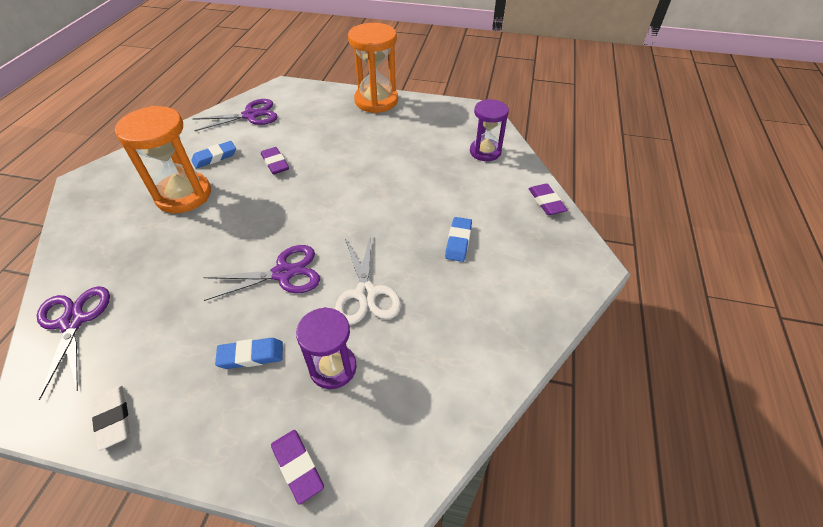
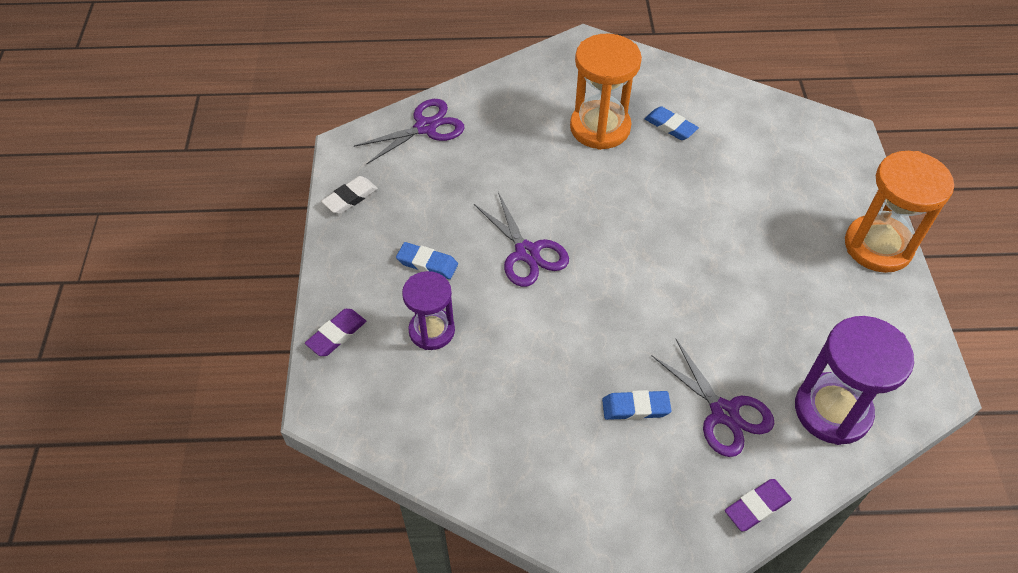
camera: 75 degrees right, 5 degrees up
purple scissors [193,99,278,131] -> purple scissors moved to [651,339,775,457]
blue eraser [215,338,283,369] -> blue eraser turned 45 degrees counterclockwise [396,242,458,279]
purple eraser [261,147,289,175] -> none
white scissors [335,233,401,325] -> none
purple hourglass [470,99,509,161] -> purple hourglass [795,316,914,445], size x1.55

